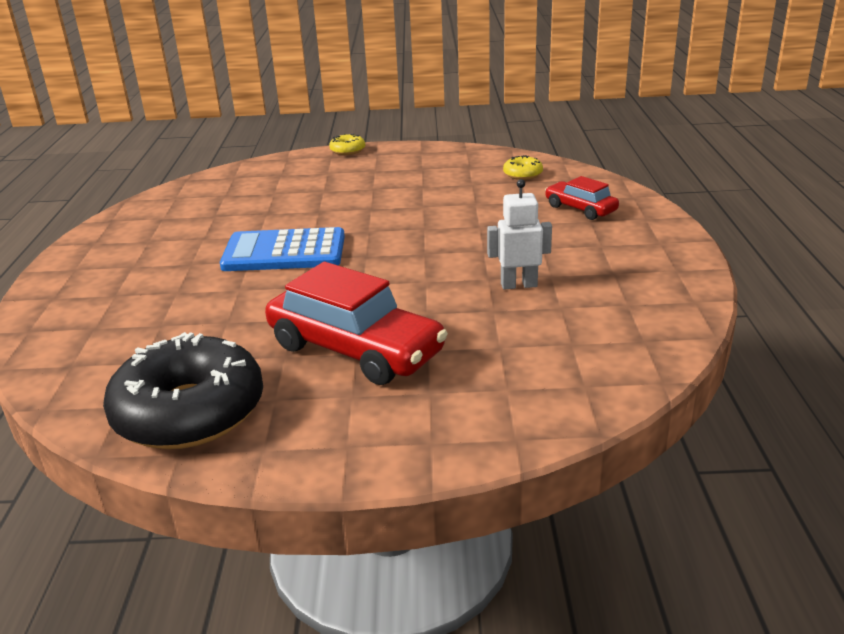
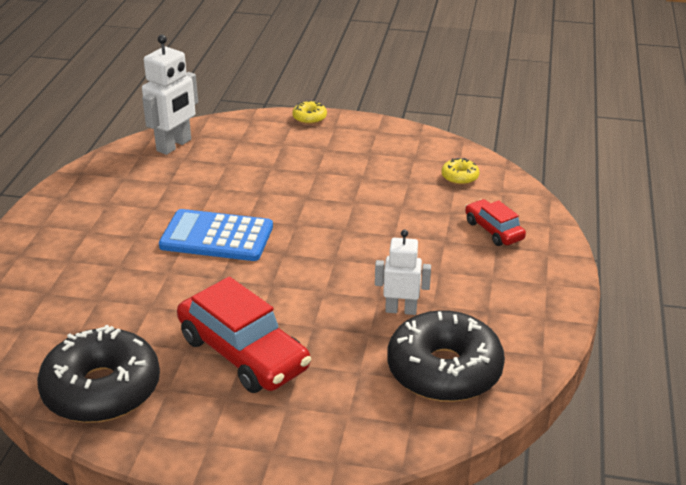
camera: 10 degrees right, 5 degrees up
none -> white robot [142,35,198,155]
none -> black donut [387,310,505,402]

